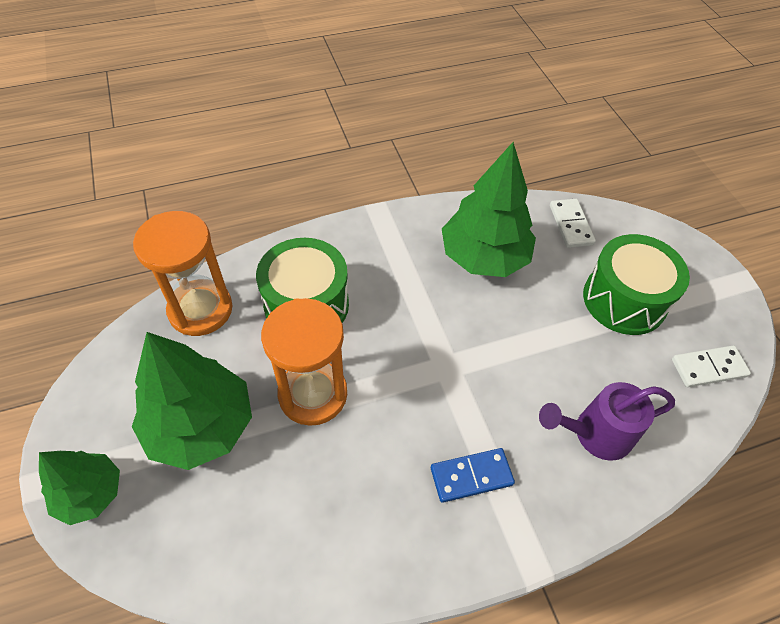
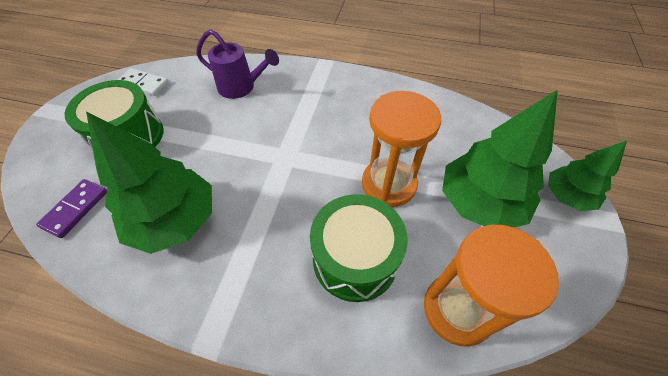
camera: 145 degrees left, 0 degrees up
blue domino [431,448,515,503] -> none
white domino [550,199,596,248] -> purple domino [36,179,107,238]

